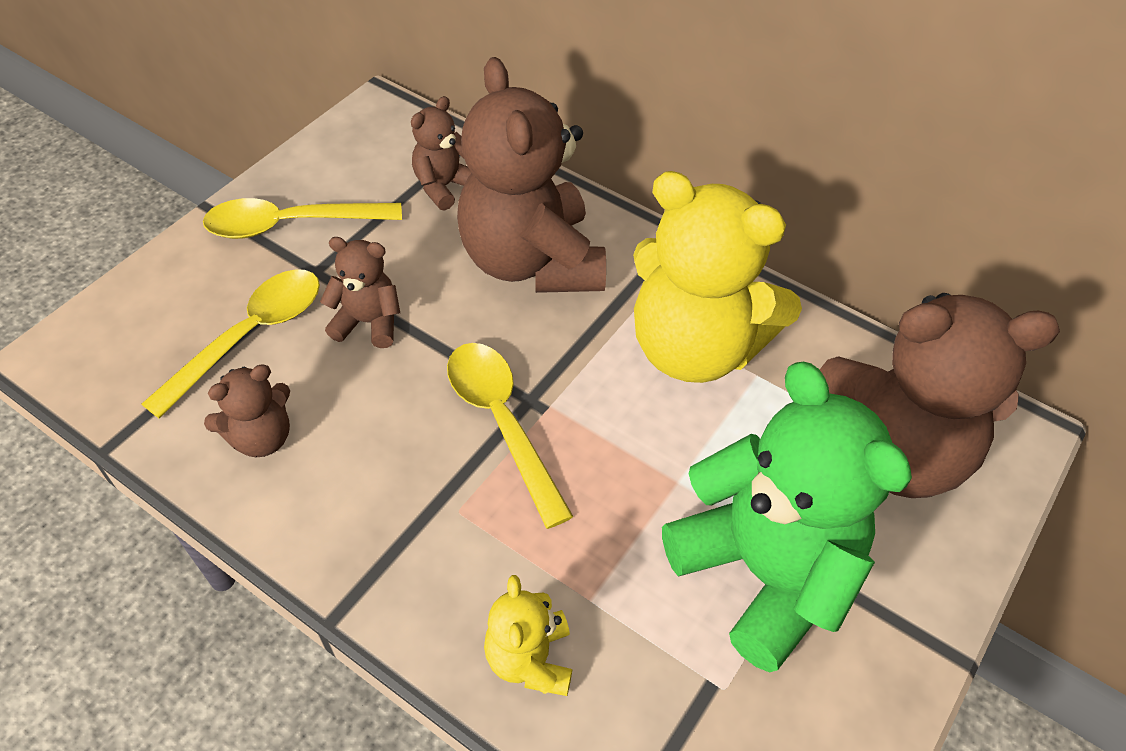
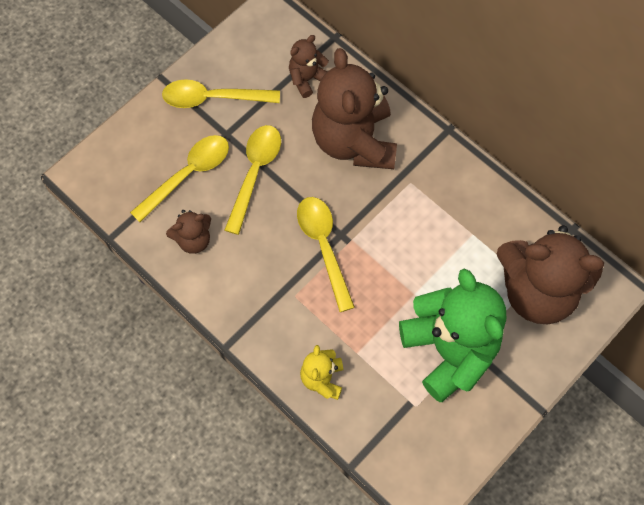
camera: 10 degrees right, 15 degrees up
brown teddy bear [320,237,400,348] -> yellow spoon [225,125,281,235]
yellow teddy bear [633,171,802,383] -> none

